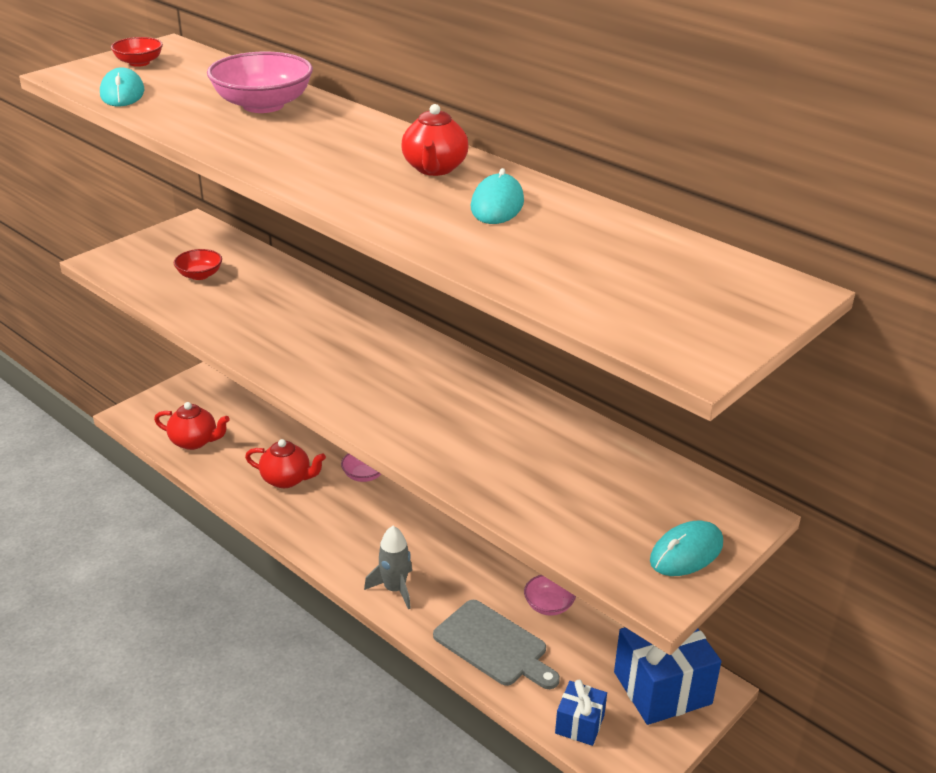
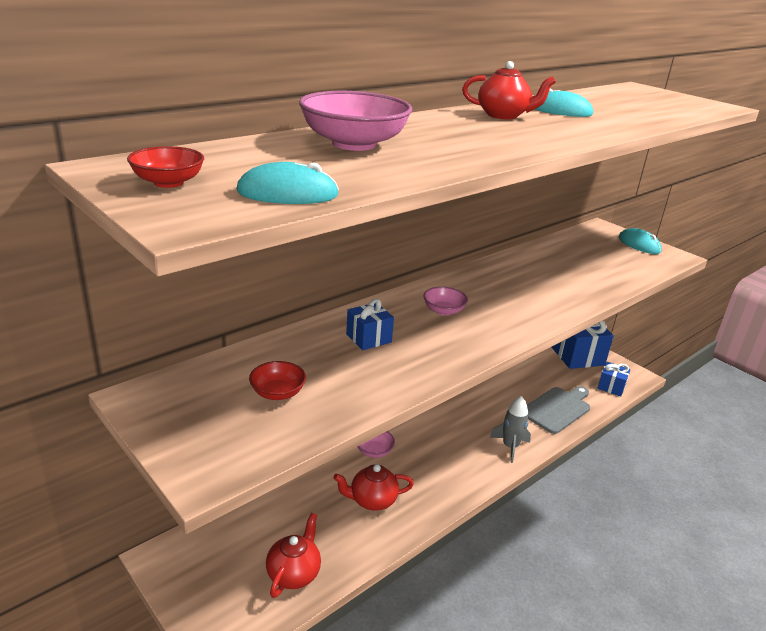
camera: 85 degrees left, 5 degrees down
red teapot [245,439,326,488] -> red teapot turned 120 degrees counterclockwise [333,464,414,511]
pink bowl [524,575,576,616] -> pink bowl moved to [423,287,468,316]
none -> blue gift [346,299,394,350]

